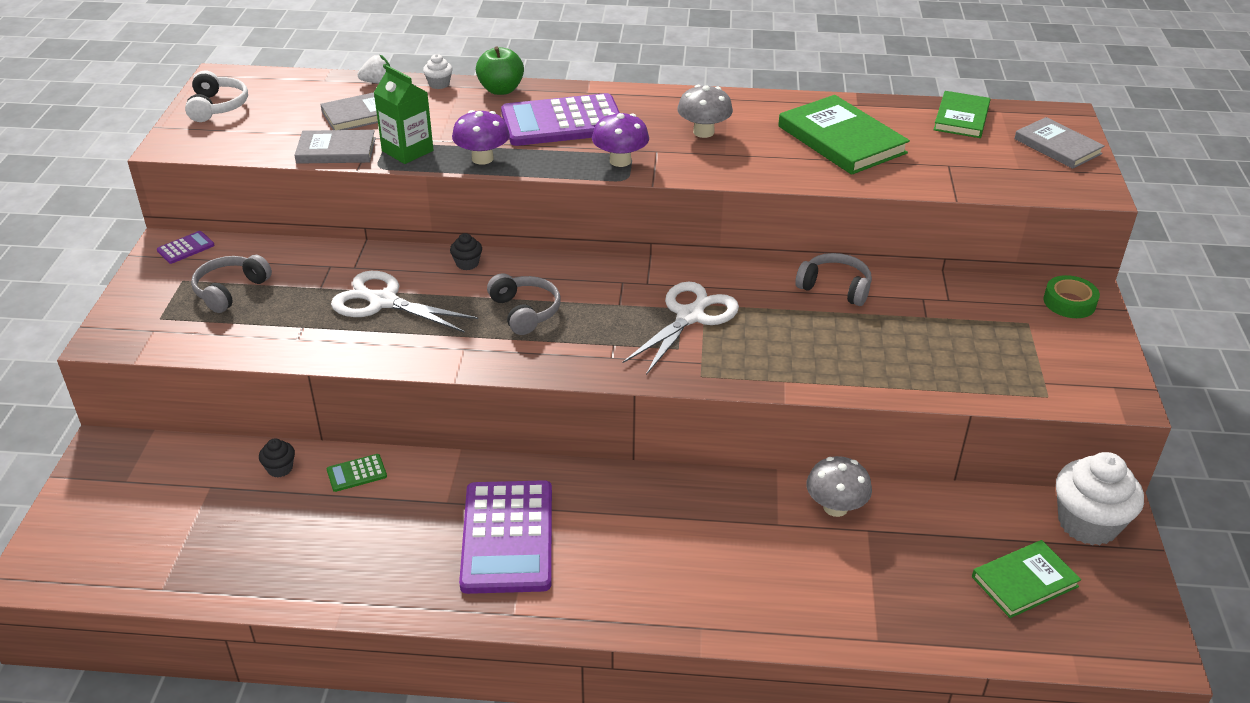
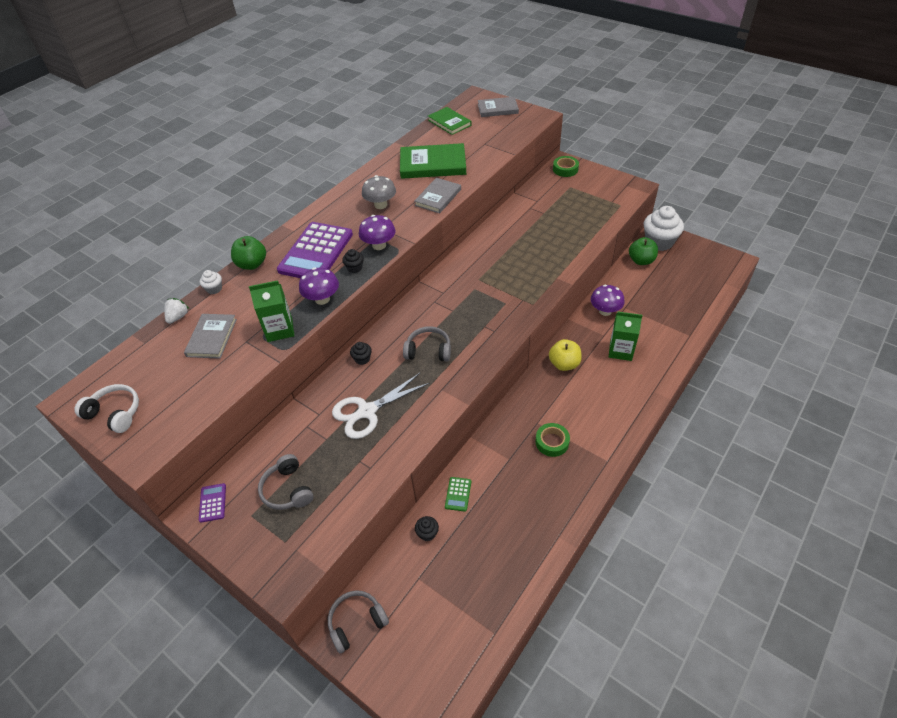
camera: 55 degrees left, 10 degrees up
grey book [294,130,376,164] -> grey book moved to [414,178,461,213]
purple calculator [459,480,552,594] -> green tape [535,423,570,457]
white scissors [622,282,739,375] -> none
grey headphones [795,253,872,306] -> grey headphones moved to [328,590,389,653]
grey mushroom [806,456,872,517] -> purple mushroom [591,285,625,316]
green book [972,540,1081,618] -> none
none -> black cupcake [342,249,364,273]
none -> yellow apple [549,339,582,371]
none -> green carton [609,312,643,361]
none -> green apple [629,237,658,265]

